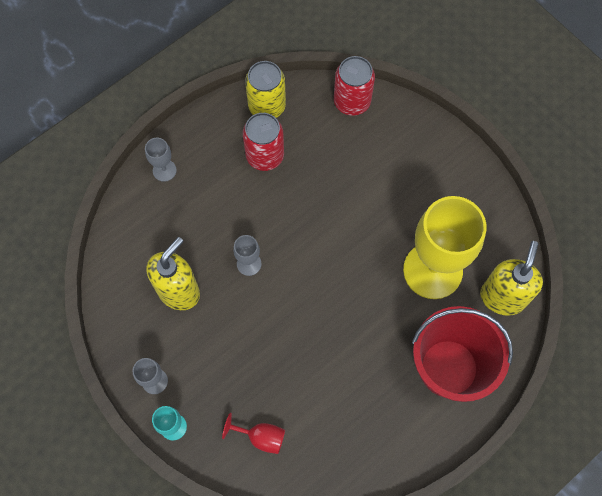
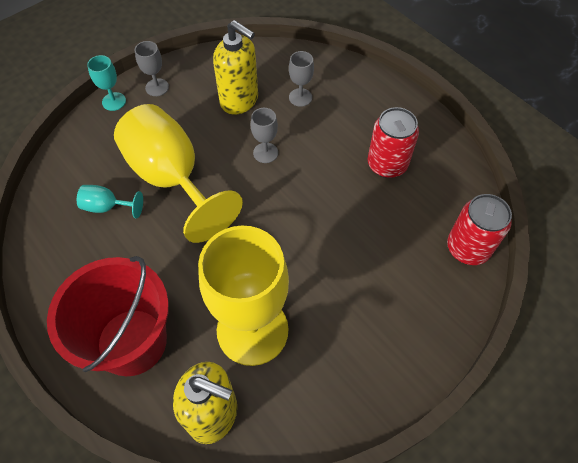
camera: 90 degrees right, 10 degrees down
grey goblet [145,138,177,182] -> grey goblet moved to [289,51,314,107]
red goblet [222,412,285,454] -> none
yellow can [245,61,286,118] -> none
none -> turquoise goblet [77,185,143,219]
none -> yellow goblet [114,104,243,243]

